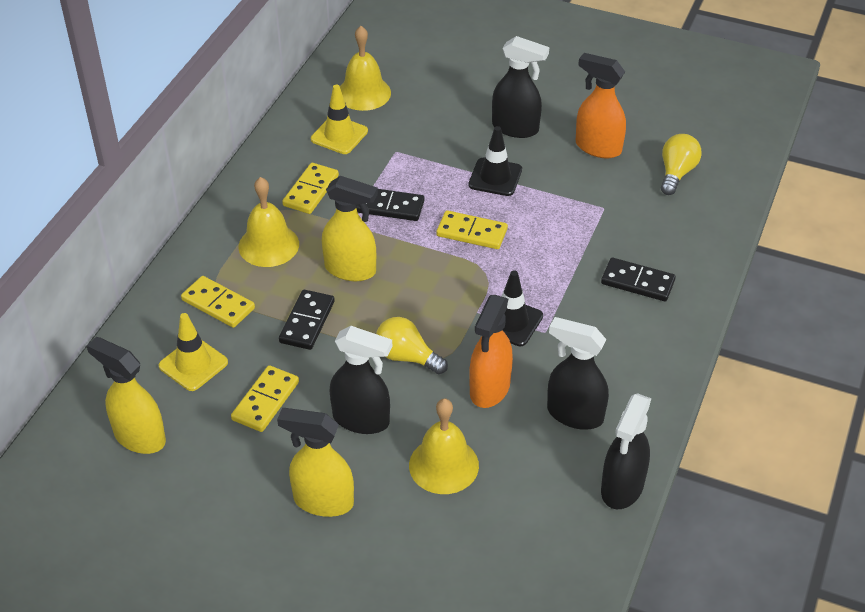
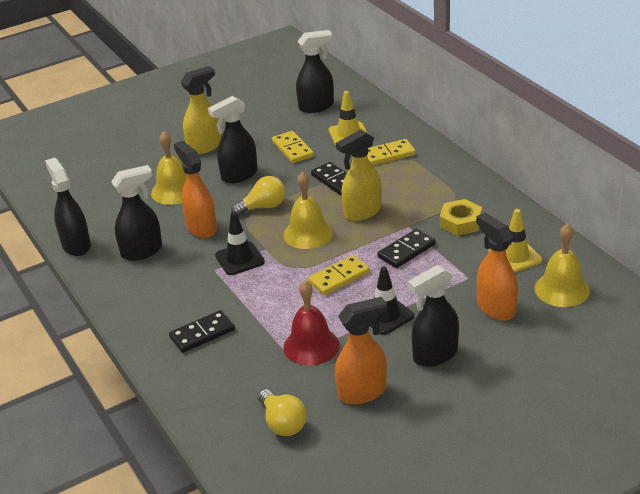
camera: 130 degrees right, 10 degrees down
yellow spray bottle [87,337,166,454] -> black spray bottle [296,30,334,113]
yellow bell [238,177,299,267] -> yellow bell moved to [283,171,333,249]
yellow domino [282,163,339,214] -> yellow nut [440,199,482,236]
none -> red bell [283,281,340,366]
none -> orange spray bottle [476,212,518,321]

